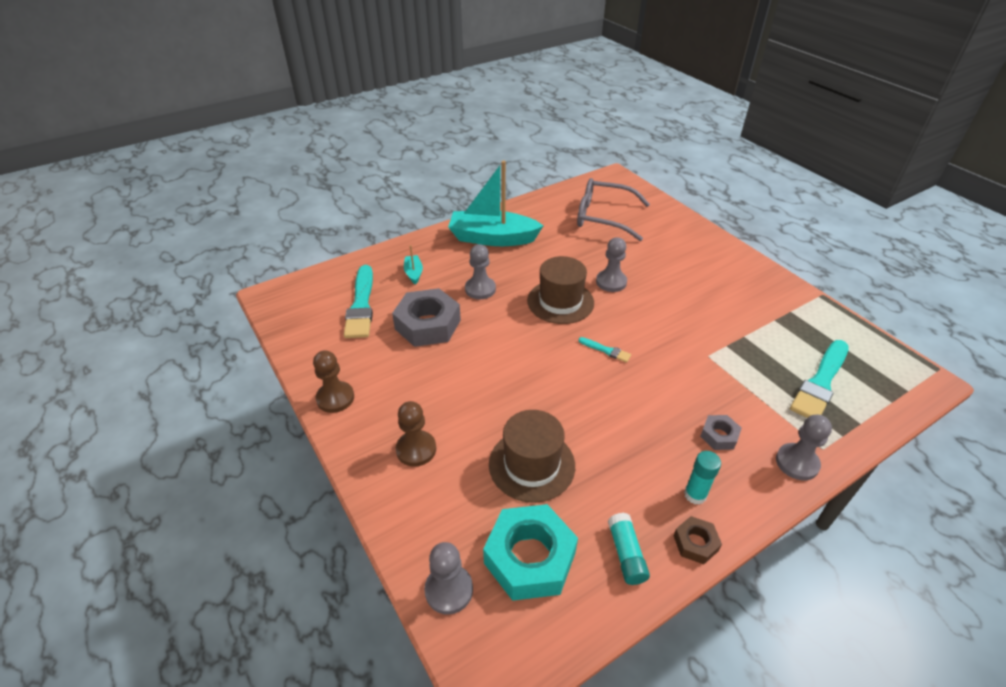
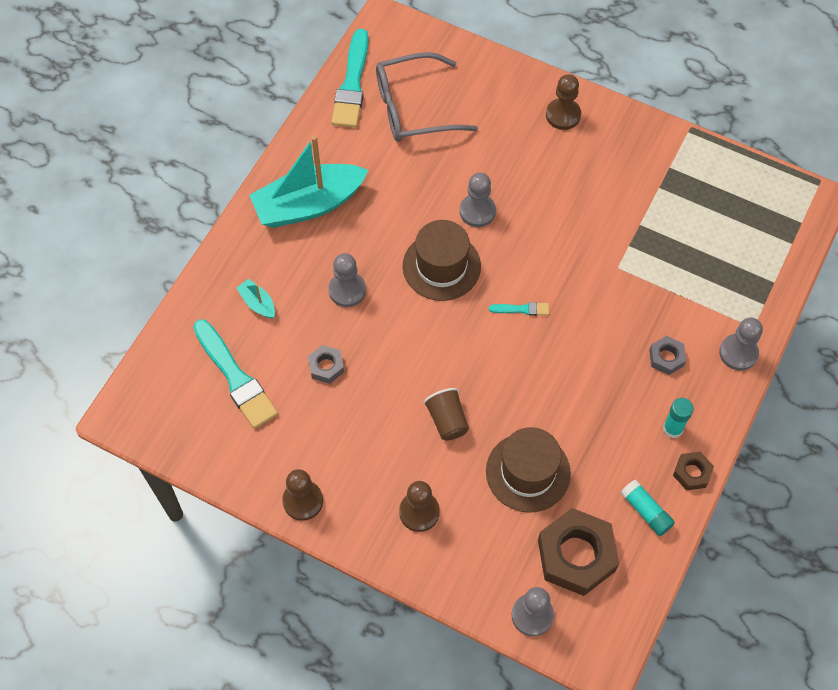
camera: 30 degrees left, 20 degrees up
grey nut [392,288,461,347] -> grey nut [308,345,344,384], size x0.49
turquoise nut [483,504,578,601] -> brown nut [538,508,619,596]
turquoise brush [790,340,849,418] -> turquoise brush moved to [331,29,369,128]
none -> brown cup [423,388,469,441]
none -> brown pawn [546,74,581,130]

